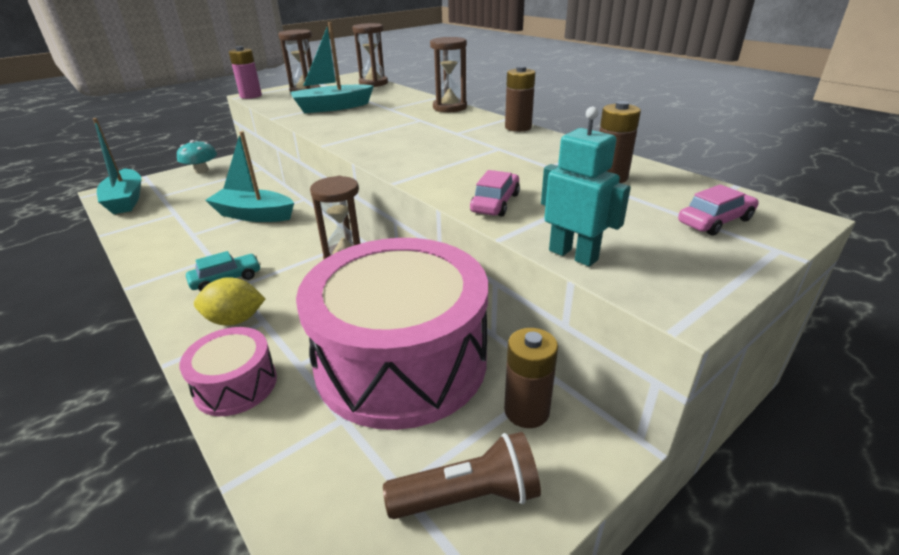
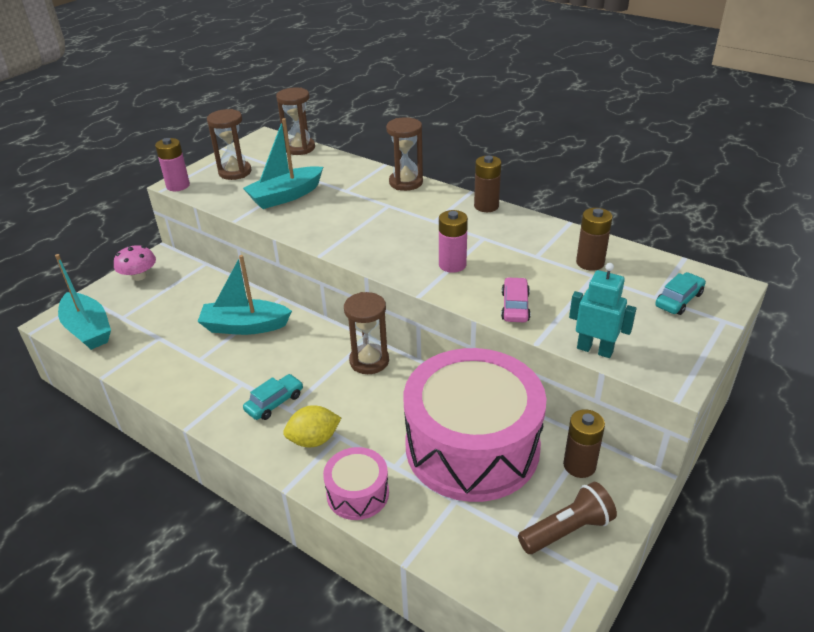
camera: 15 degrees left, 5 degrees up
turquoise mushroom [177,140,217,174] -> pink mushroom [114,245,156,281]
pink car [678,185,759,236] -> turquoise car [655,272,706,315]
none -> pink battery [439,210,468,273]

